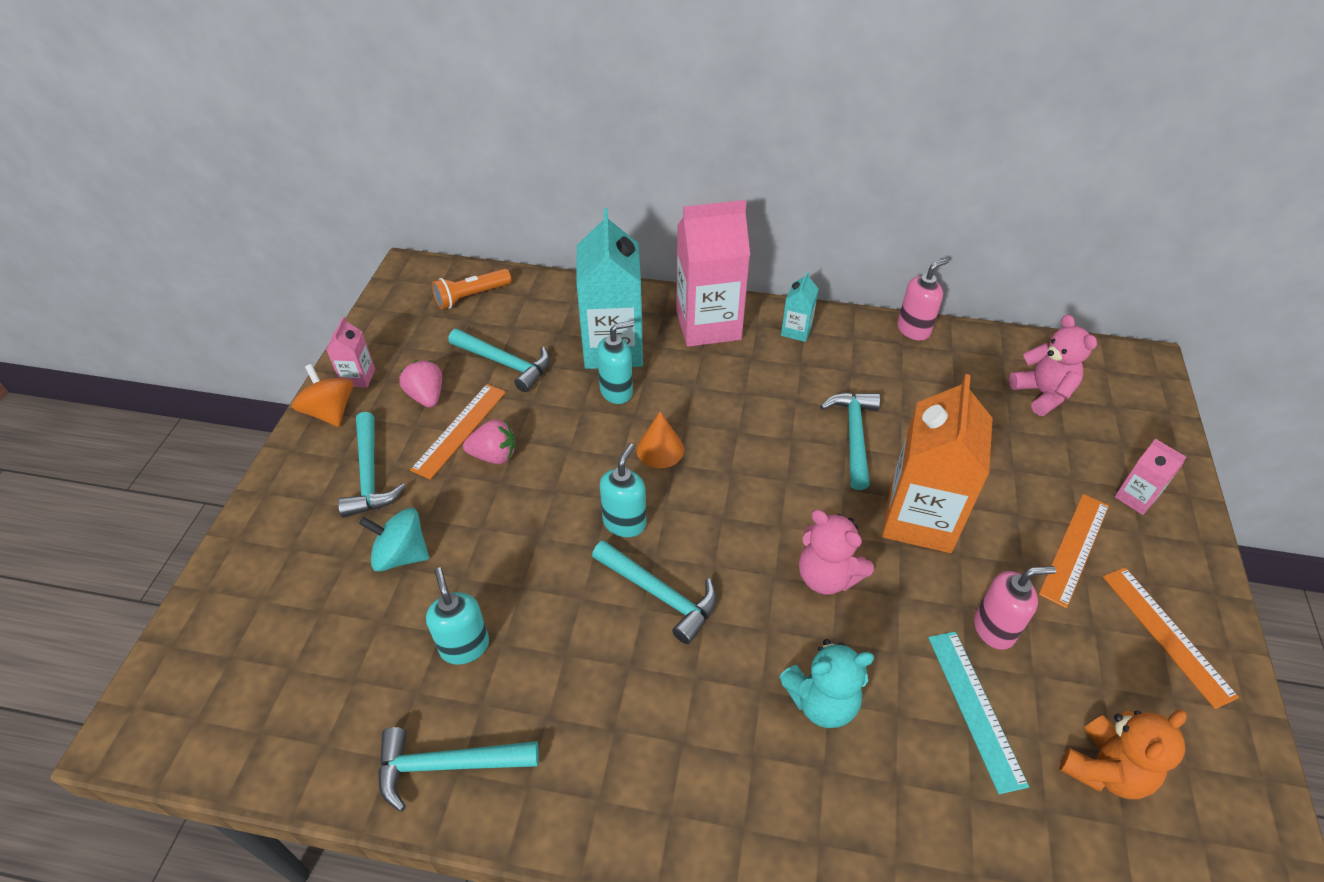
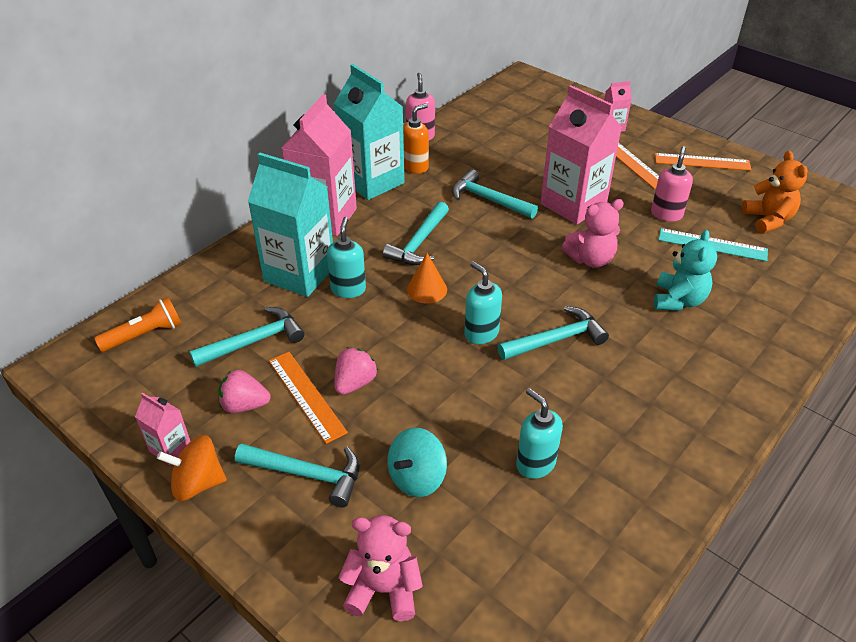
camera: 60 degrees left, 5 degrees down
turquoise hammer [378,727,539,812] -> turquoise hammer moved to [383,202,449,265]
turquoise soap dispenser [426,567,489,665] -> turquoise soap dispenser turned 45 degrees clockwise [516,388,563,479]
orange flashlight [432,269,511,309] -> orange flashlight turned 120 degrees counterclockwise [94,297,181,352]
turquoise carton [781,271,819,342] -> turquoise carton [334,64,405,200], size x2.18
orange carton [882,374,993,553] -> pink carton [540,85,622,224]
pink teddy bear [1009,314,1097,416] -> pink teddy bear moved to [338,515,423,621]
none -> orange soap dispenser [403,103,429,174]

